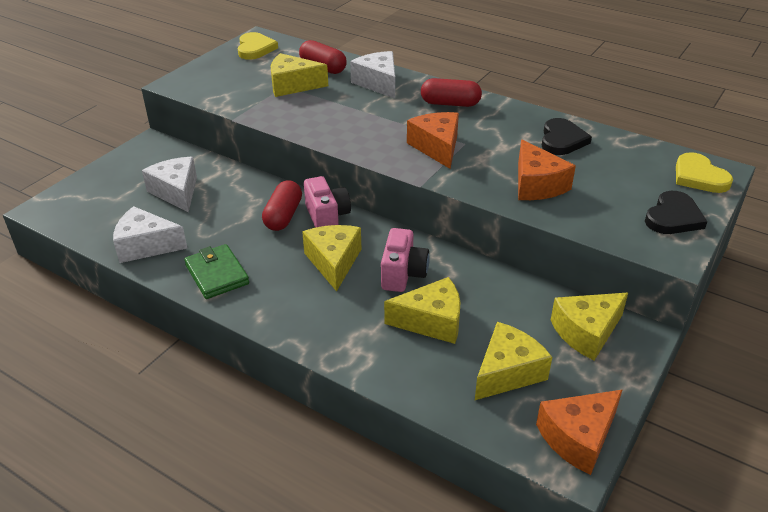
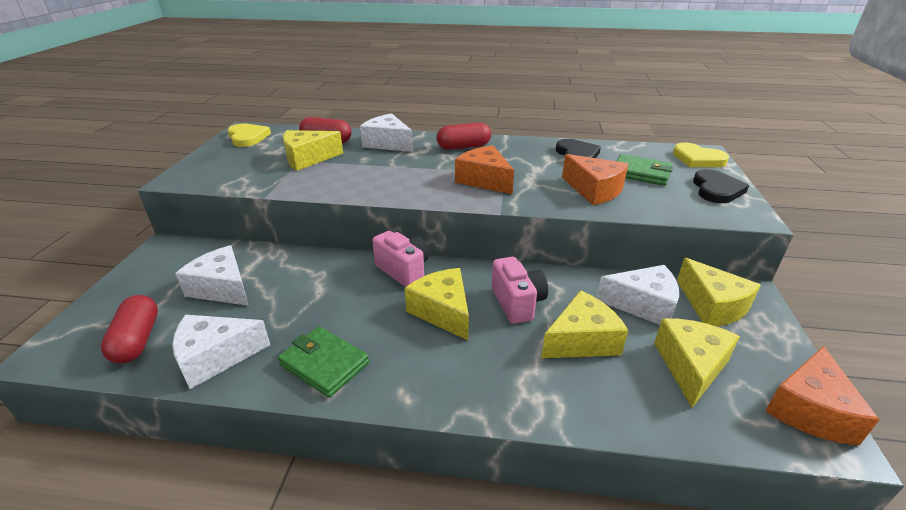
camera: 25 degrees left, 5 degrees down
red capsule [262,180,302,231] -> red capsule moved to [101,295,158,363]
yellow cheese [551,293,628,361] -> yellow cheese turned 60 degrees counterclockwise [677,258,761,326]
none -> white cheese [596,265,679,325]
none -> green wallet [617,154,673,186]

